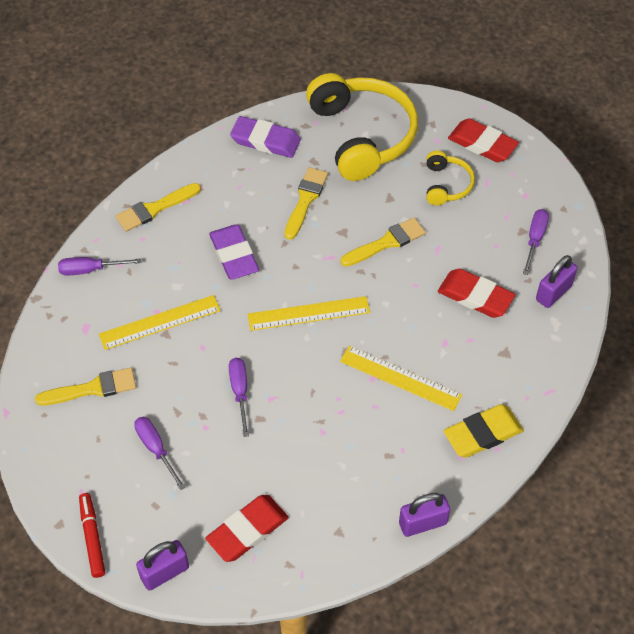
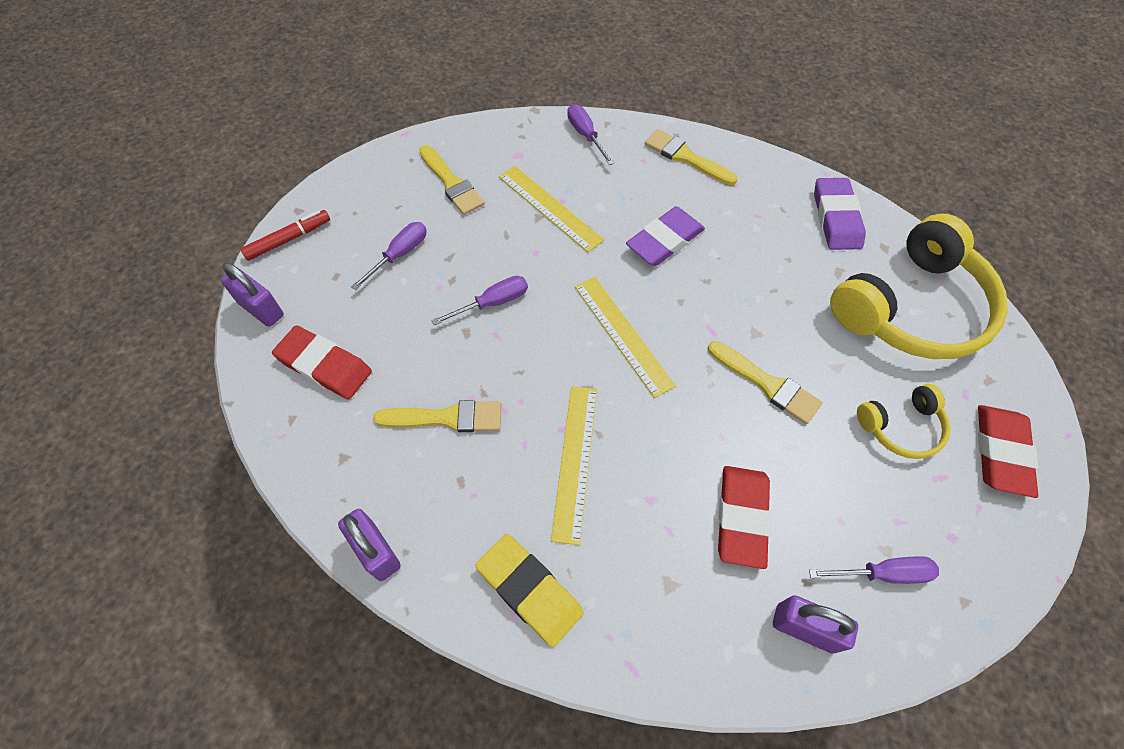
camera: 70 degrees right, 5 degrees up
yellow brush [284,167,328,240] -> yellow brush moved to [373,400,501,432]

